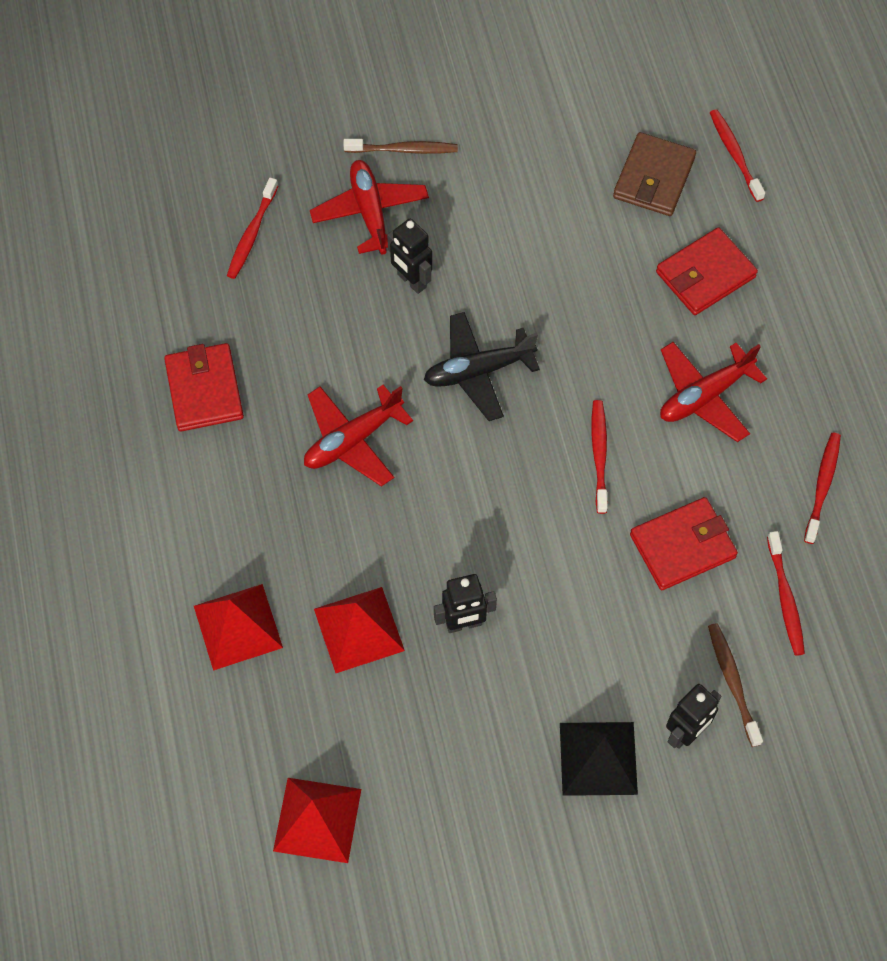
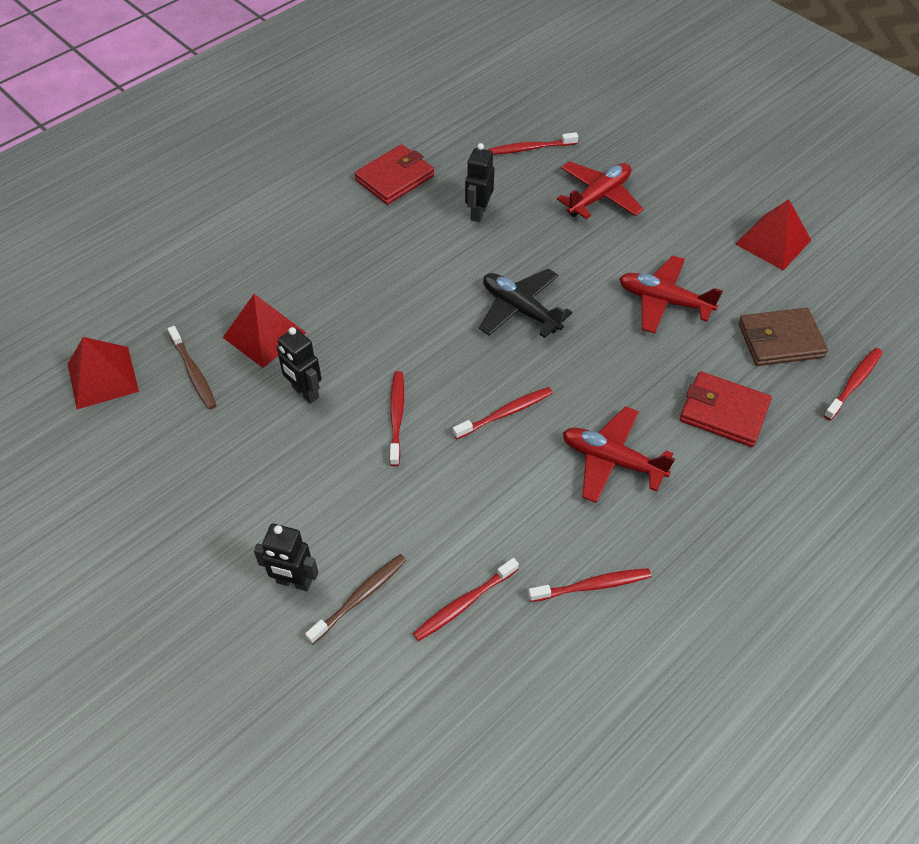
camera: 60 degrees right, 10 degrees down
red pyramid [194,584,283,671] -> red pyramid moved to [735,199,811,270]
red plane [304,385,413,487] -> red plane moved to [619,255,723,333]
brown toothbrush [343,139,458,154] -> brown toothbrush moved to [168,326,217,410]
black robot [387,218,432,294] -> black robot moved to [465,143,494,222]
black pyramid [560,722,638,796] -> none
red wallet [630,497,738,590] -> none
none -> red toothbrush [389,371,404,466]

